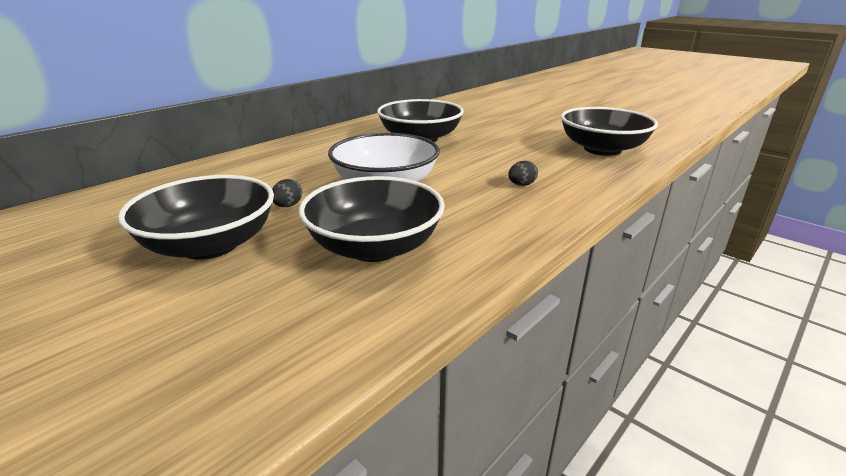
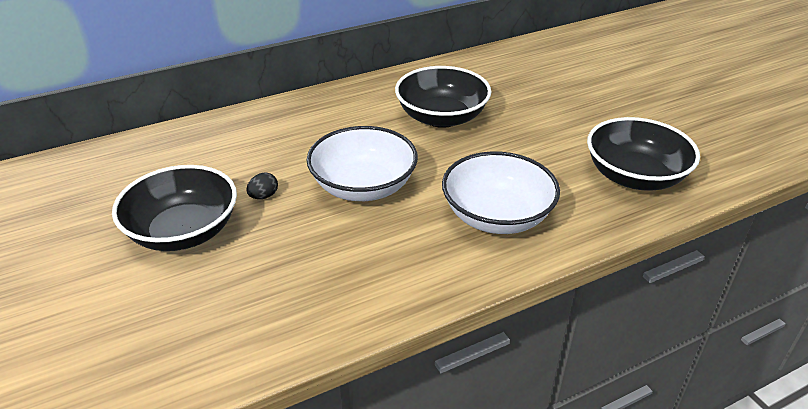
camera: 20 degrees right, 10 degrees up
black bowl [299,176,445,262] -> none
black egg [508,161,538,186] -> white bowl [442,151,560,234]

